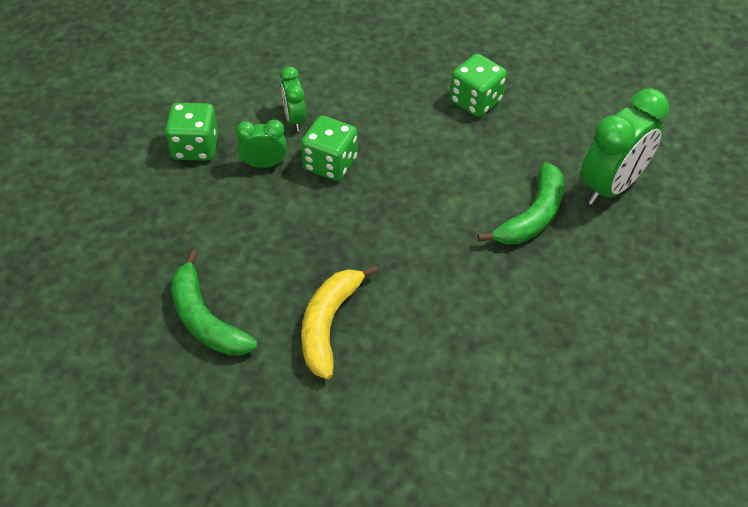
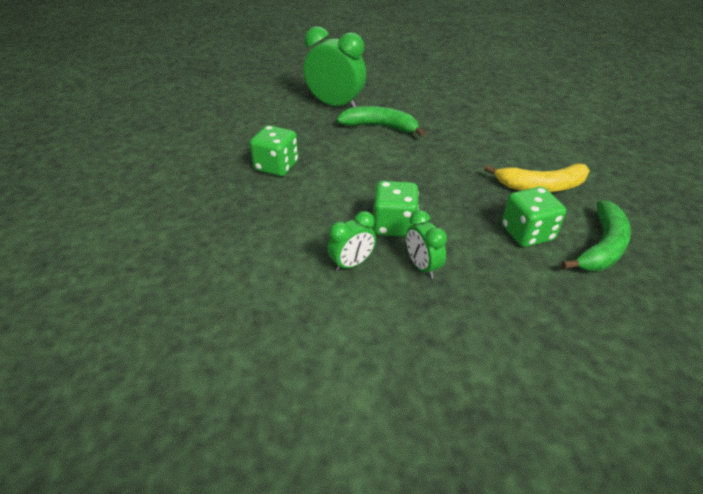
camera: 110 degrees left, 10 degrees down
green dice [165,103,218,161] -> green dice moved to [502,187,566,247]

